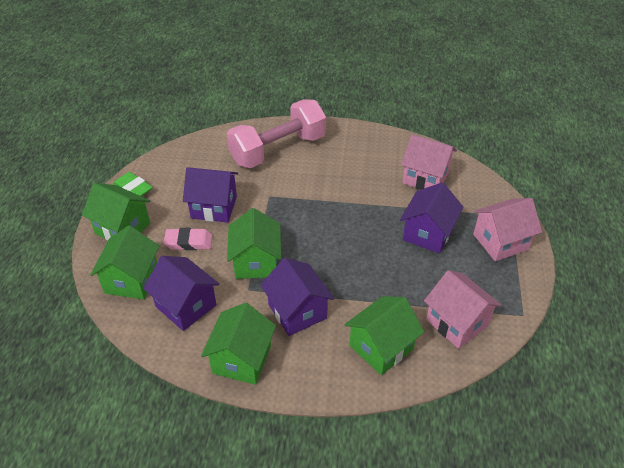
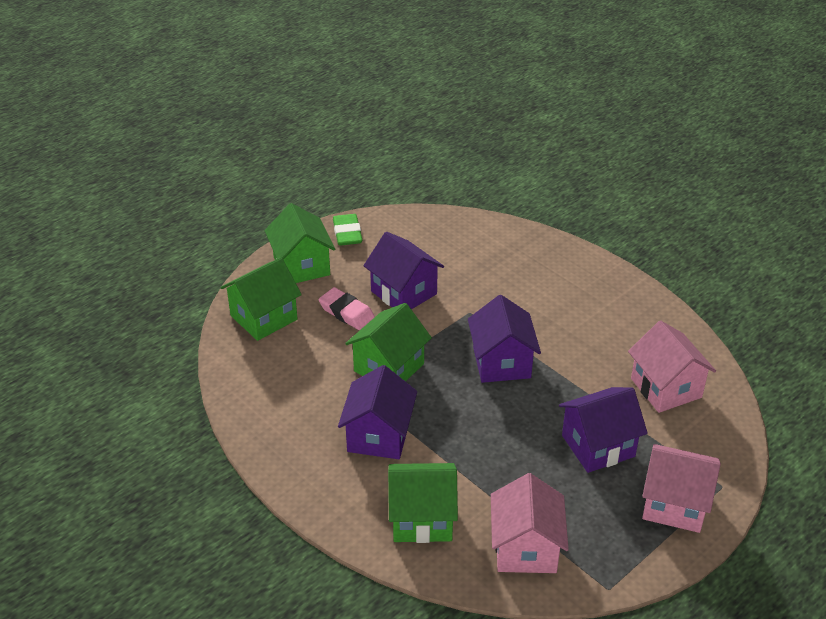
camera: 40 degrees right, 5 degrees down
purple house [143,256,219,331] -> purple house moved to [468,295,541,383]
green house [201,303,276,385] -> none
pink dumbbell [227,99,326,168] -> none

